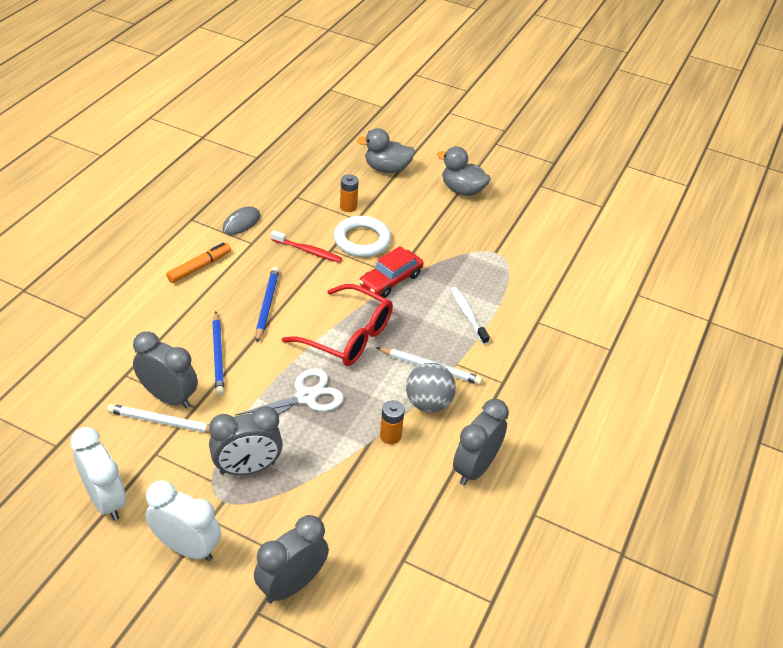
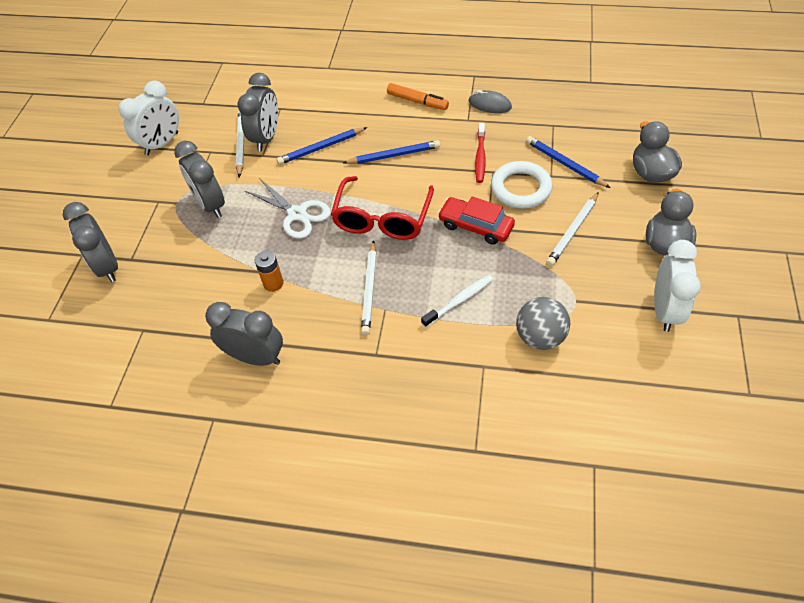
camera: 80 degrees right, 10 degrees up
white clock [145,480,221,561] -> white clock moved to [654,240,701,332]
grey clock [254,515,329,603] -> grey clock turned 150 degrees counterclockwise [63,202,118,282]
orange battery [340,174,359,212] -> blue pencil [526,136,611,188]
grey ball [406,363,456,412] -> grey ball moved to [516,297,570,350]
none -> white pencil [546,192,599,266]

